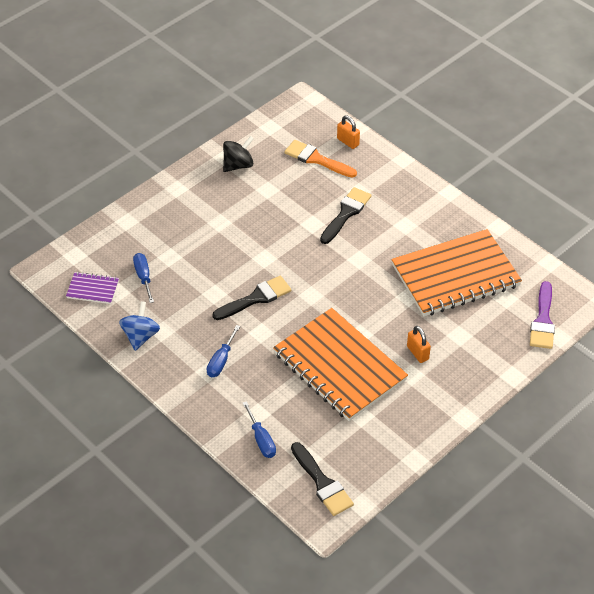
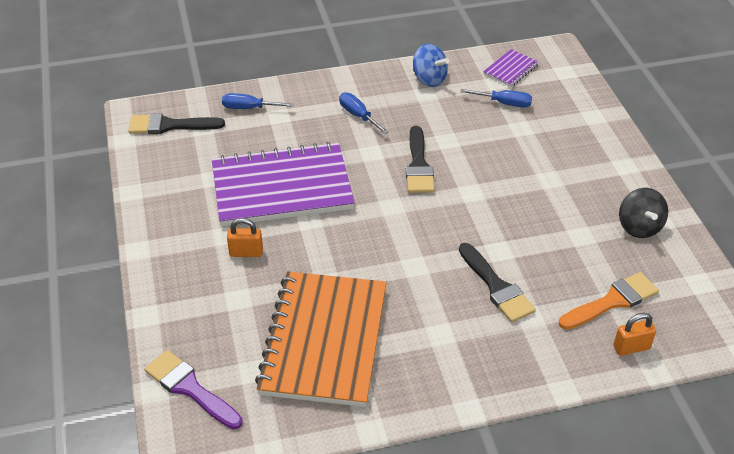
camera: 120 degrees right, 5 degrees down
orange notebook [273,308,408,421] -> purple notebook [212,142,355,227]

